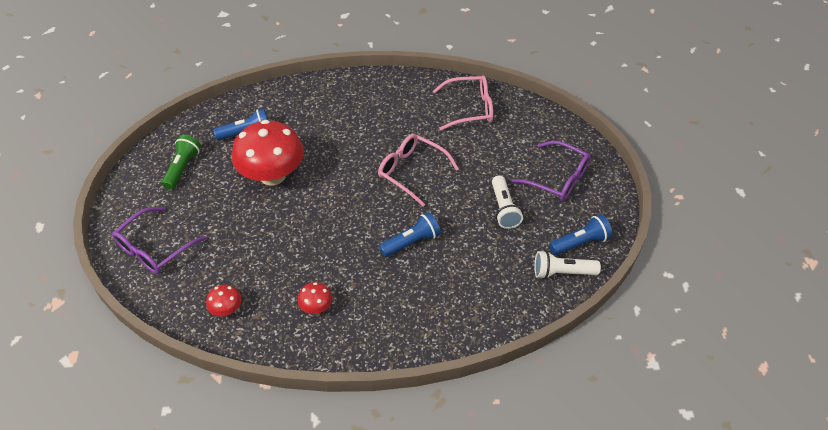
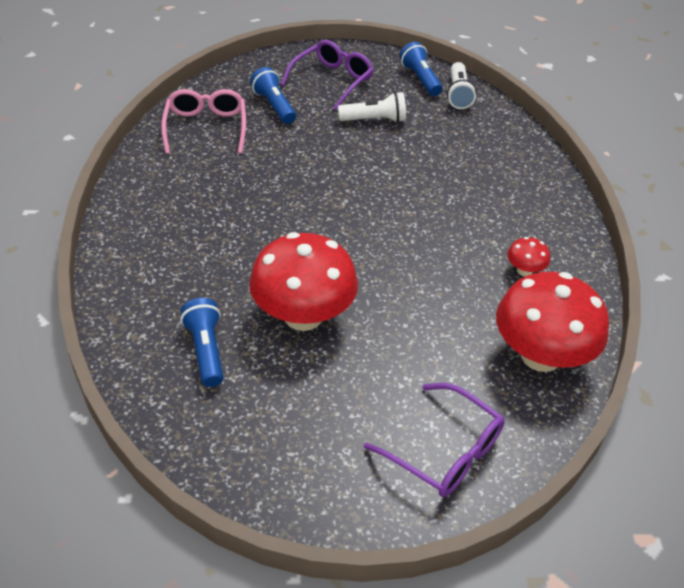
camera: 90 degrees left, 5 degrees down
green flashlight [161,135,201,190] -> none
red mushroom [206,284,241,316] -> red mushroom [496,272,609,372], size x2.32
pink glasses [378,134,459,206] -> none
blue flashlight [379,212,441,257] -> blue flashlight moved to [250,67,296,124]

